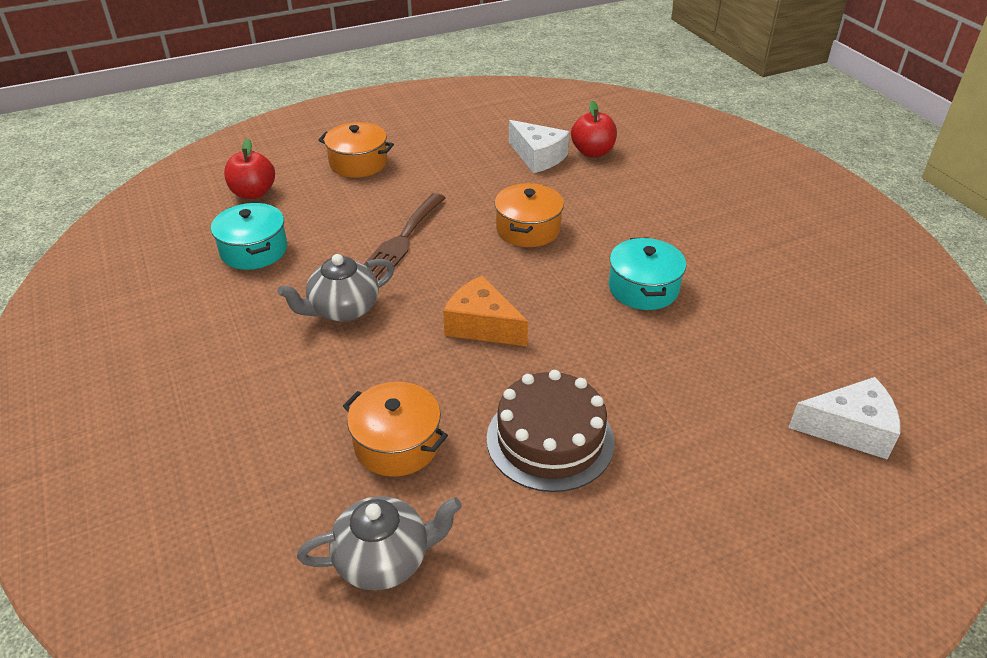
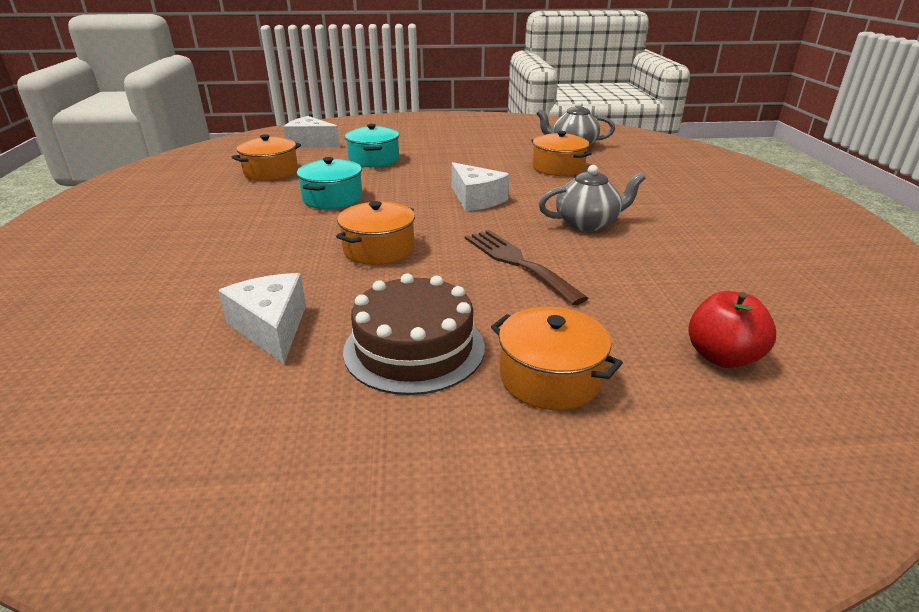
camera: 160 degrees left, 10 degrees down
turquoise pot [211,203,287,270] -> turquoise pot moved to [345,124,399,167]
brown fork [363,193,446,281] -> brown fork turned 75 degrees counterclockwise [465,230,588,305]
orange cheese [443,275,528,346] -> white cheese [452,162,510,212]
brown cake [487,370,614,492] -> brown cake moved to [343,273,485,395]
red apple [571,100,617,157] -> none
none -> orange pot [232,134,301,181]

